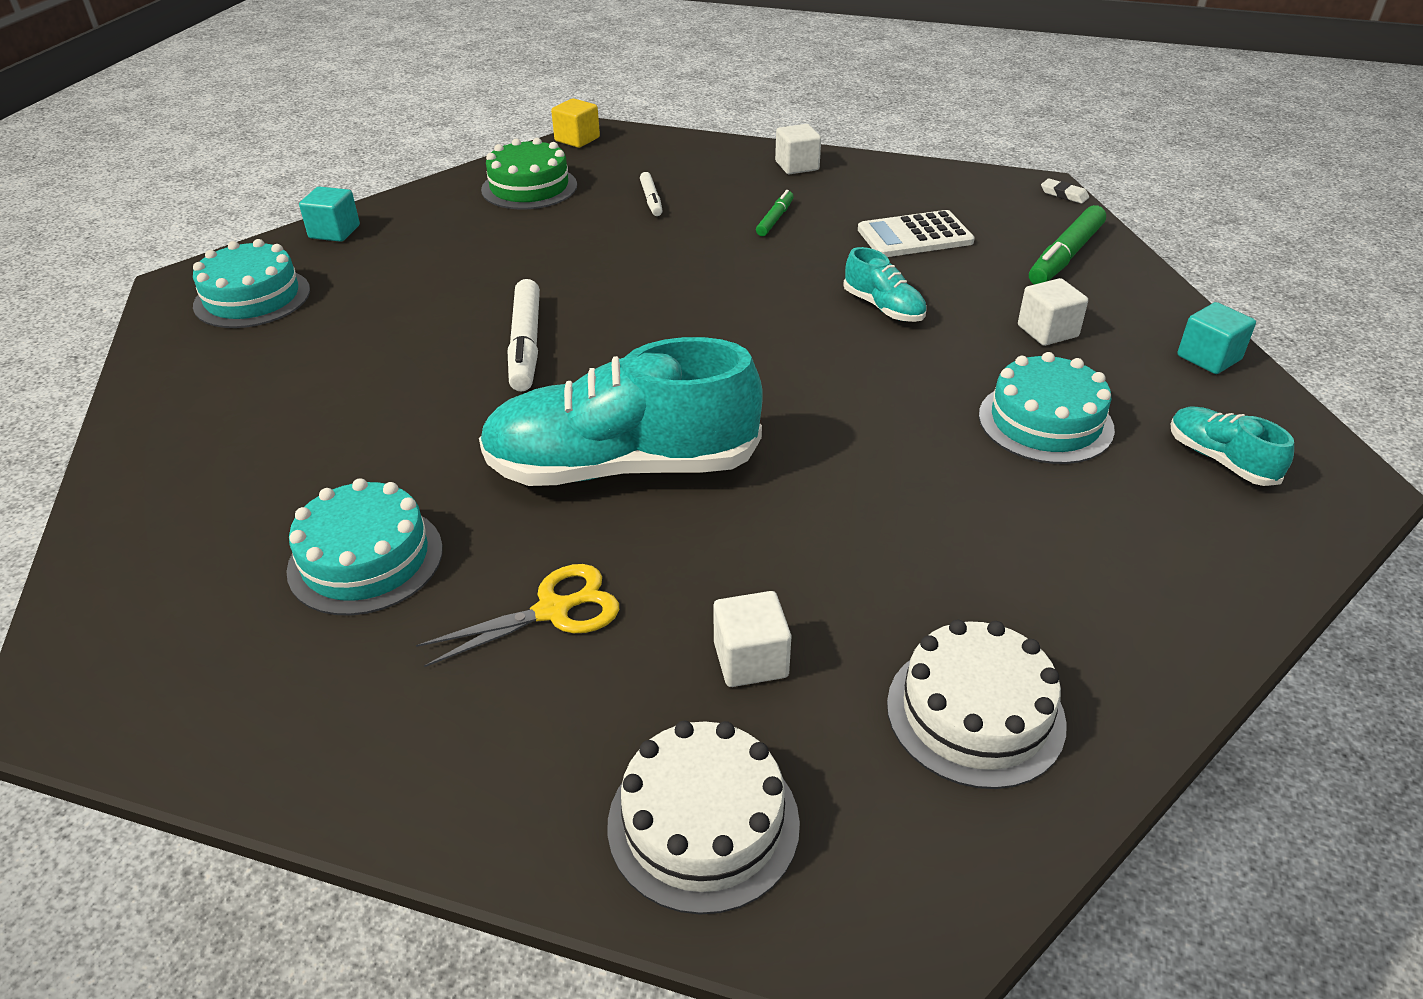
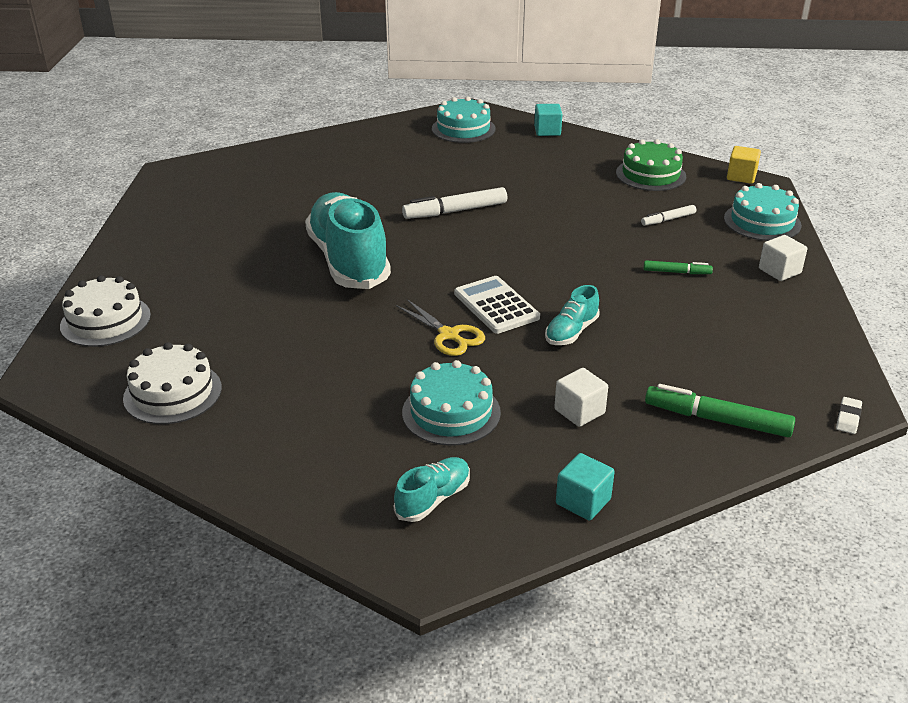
camera: 75 degrees right, 5 degrees down
turquoise cake [286,478,443,616] -> turquoise cake moved to [724,183,802,241]
yellow scissors [416,564,619,667] -> yellow scissors moved to [396,299,485,356]
white cube [713,591,791,687] -> none
white calculator [858,210,975,257] -> white calculator moved to [454,276,540,334]

